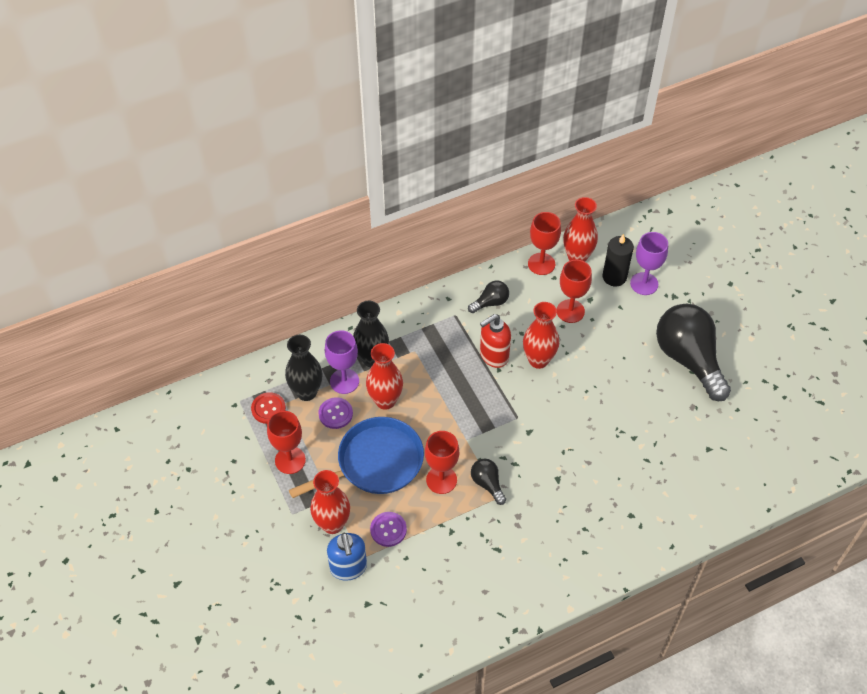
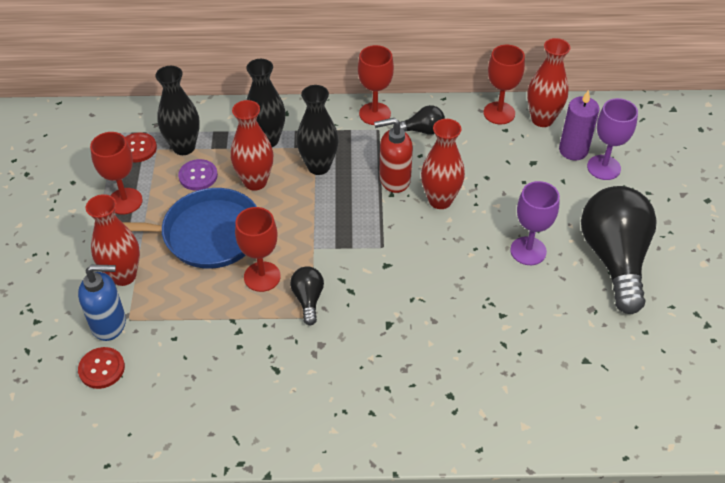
camera: 25 degrees right, 5 degrees down
purple goblet [325,330,359,394] -> purple goblet moved to [510,181,560,265]
blue soap dispenser [327,533,367,581] -> blue soap dispenser turned 105 degrees counterclockwise [78,264,126,341]
purple button [370,512,407,547] -> none
red goblet [557,260,592,323] -> red goblet moved to [358,45,394,125]
black candle [603,234,634,286] -> purple candle [559,90,600,160]
none -> red button [78,347,125,389]
none -> black vase [296,85,339,175]

